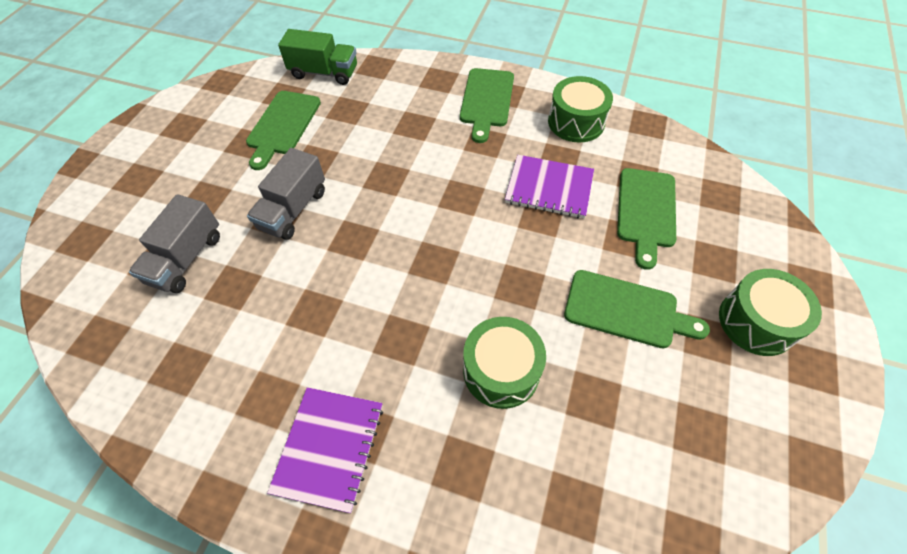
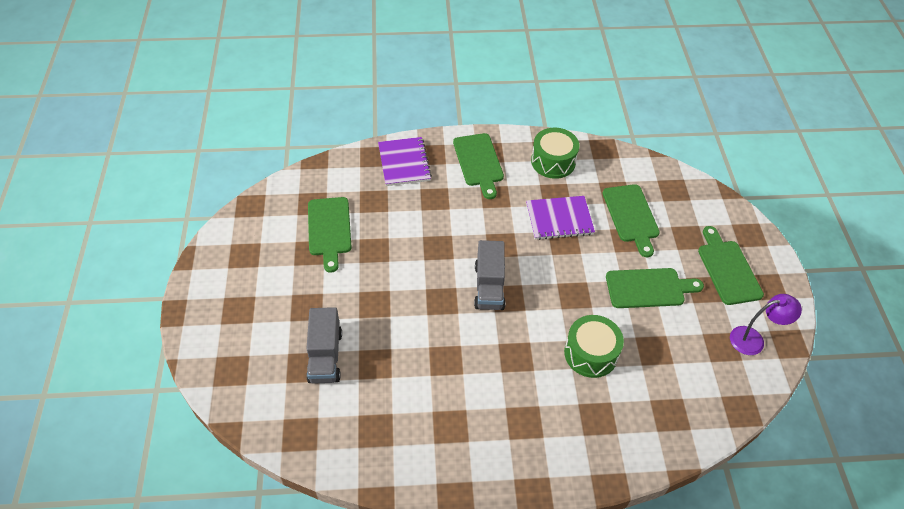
camera: 25 degrees left, 5 degrees down
grey truck [247,148,325,240] -> grey truck moved to [474,240,505,310]
purple notebook [267,387,383,513] -> purple notebook moved to [378,137,432,186]
green truck [278,29,357,85] -> none
green drum [719,269,822,356] -> green cutting board [698,226,764,305]
none -> purple lamp [730,294,802,355]

